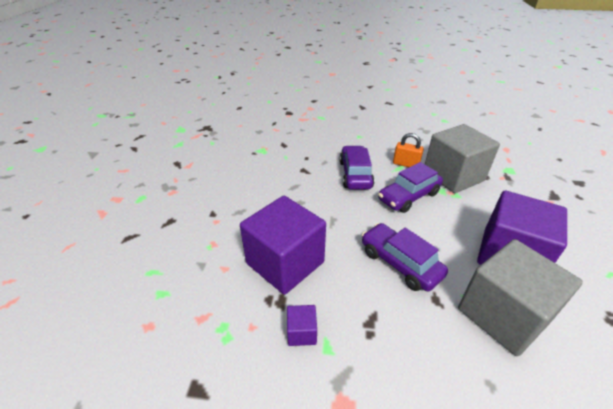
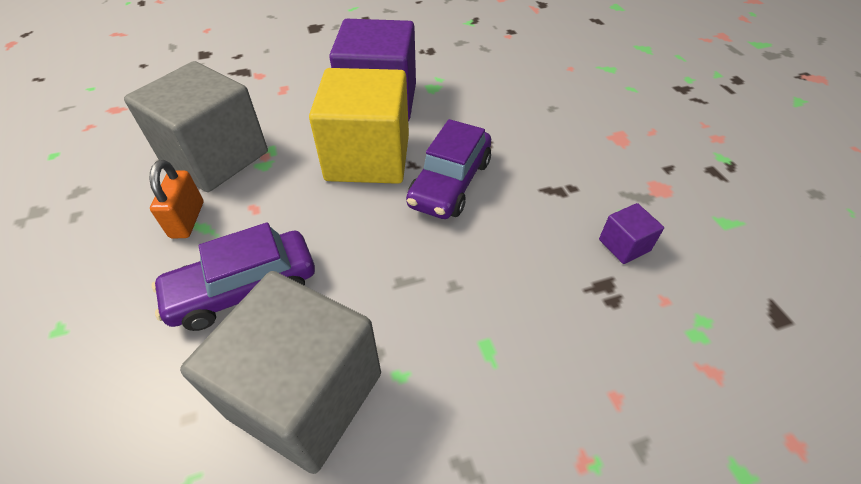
camera: 115 degrees left, 10 degrees up
purple cube [240,196,326,295] -> none
purple car [378,162,443,213] -> none
grey cube [458,239,583,356] -> grey cube moved to [180,271,381,474]
none -> yellow cube [309,68,409,184]

